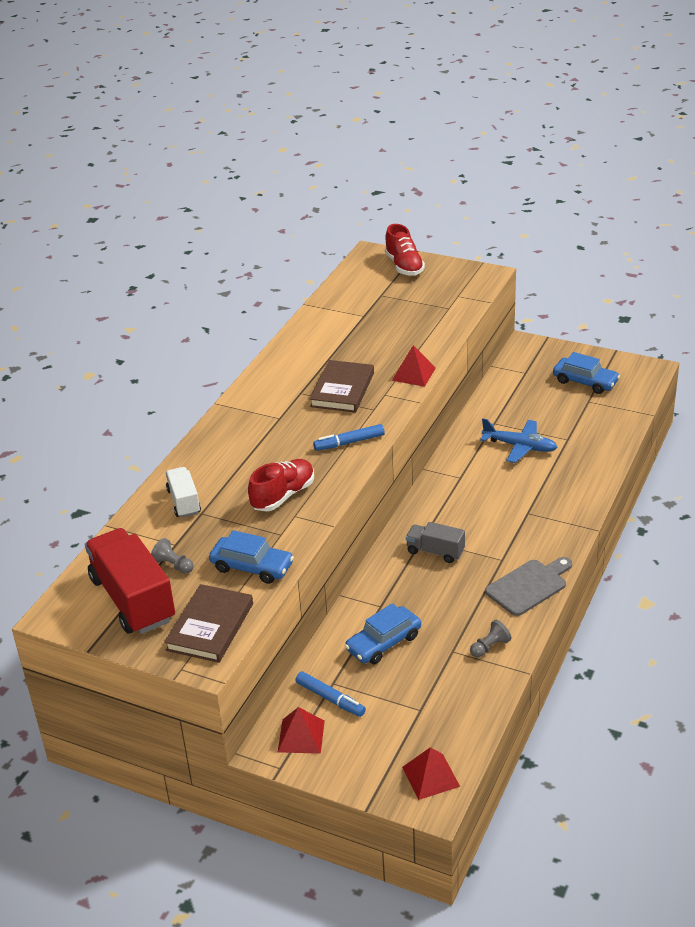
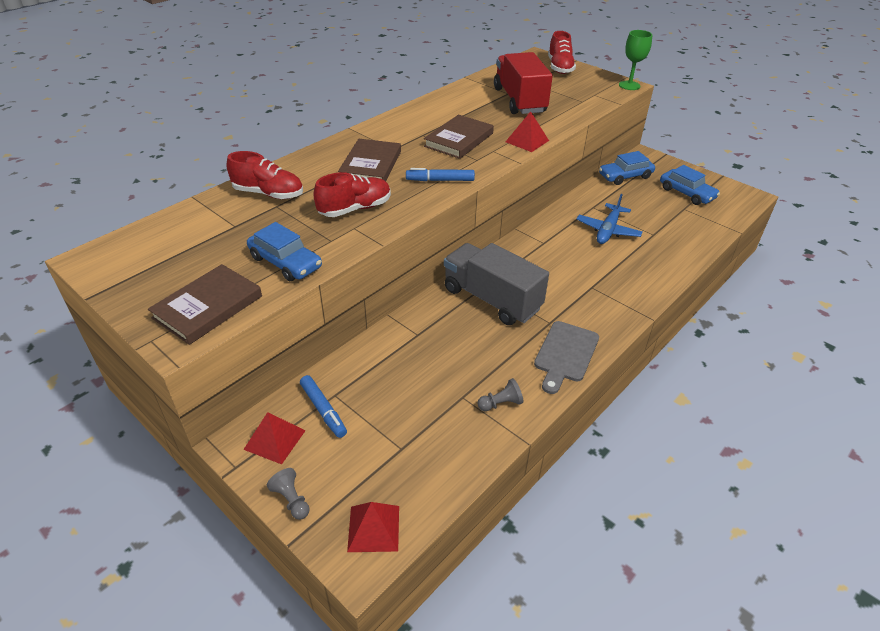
camera: 15 degrees right, 5 degrees up
red truck [85,528,175,634] -> red truck moved to [494,52,553,114]
grey pawn [151,538,194,574] -> grey pawn moved to [267,468,310,520]
white truck [166,467,201,518] -> red shoe [227,151,303,199]
blue car [345,603,421,664] -> blue car moved to [599,151,655,185]
grey truck [406,522,465,563] -> grey truck [444,243,549,325], size x1.89
blue plane [480,419,558,463] -> blue plane turned 75 degrees clockwise [576,194,643,244]
grey cutting board [485,557,572,616] -> grey cutting board turned 135 degrees clockwise [534,321,599,394]
none -> brown book [338,139,401,181]
none -> green goblet [619,30,652,90]

